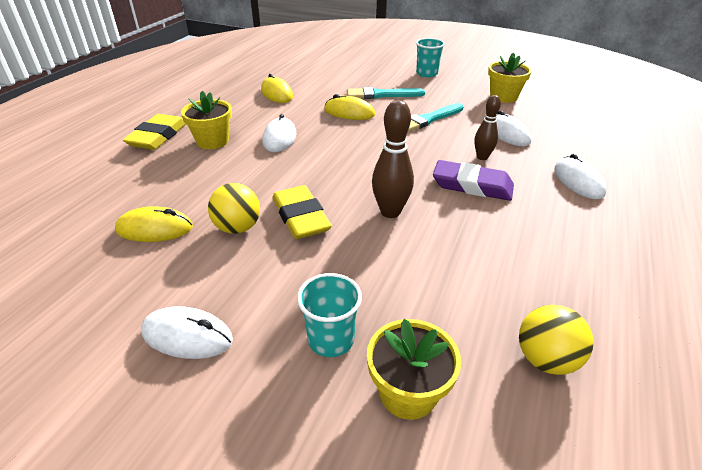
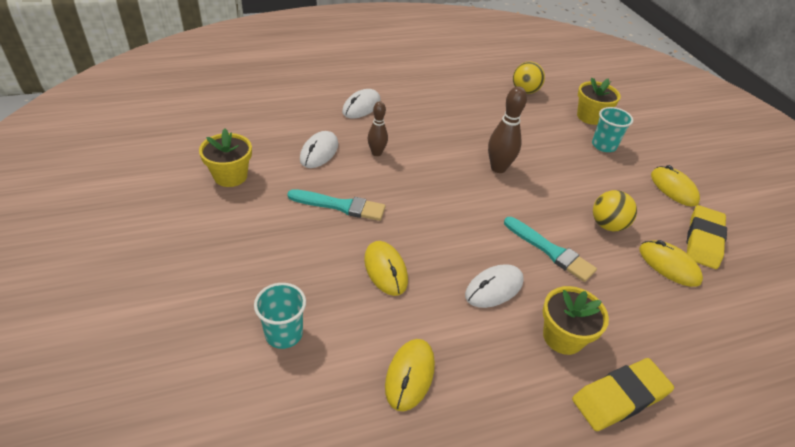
camera: 135 degrees left, 5 degrees up
white mouse [141,306,233,359] -> yellow mouse [651,165,700,206]
yellow eraser [272,185,332,239] -> yellow eraser moved to [687,205,727,269]
turquoise brush [347,87,425,99] -> turquoise brush moved to [504,217,597,282]
turquoise cup [416,38,445,77] -> turquoise cup moved to [254,283,306,349]
purple eraser [433,160,514,201] -> none

